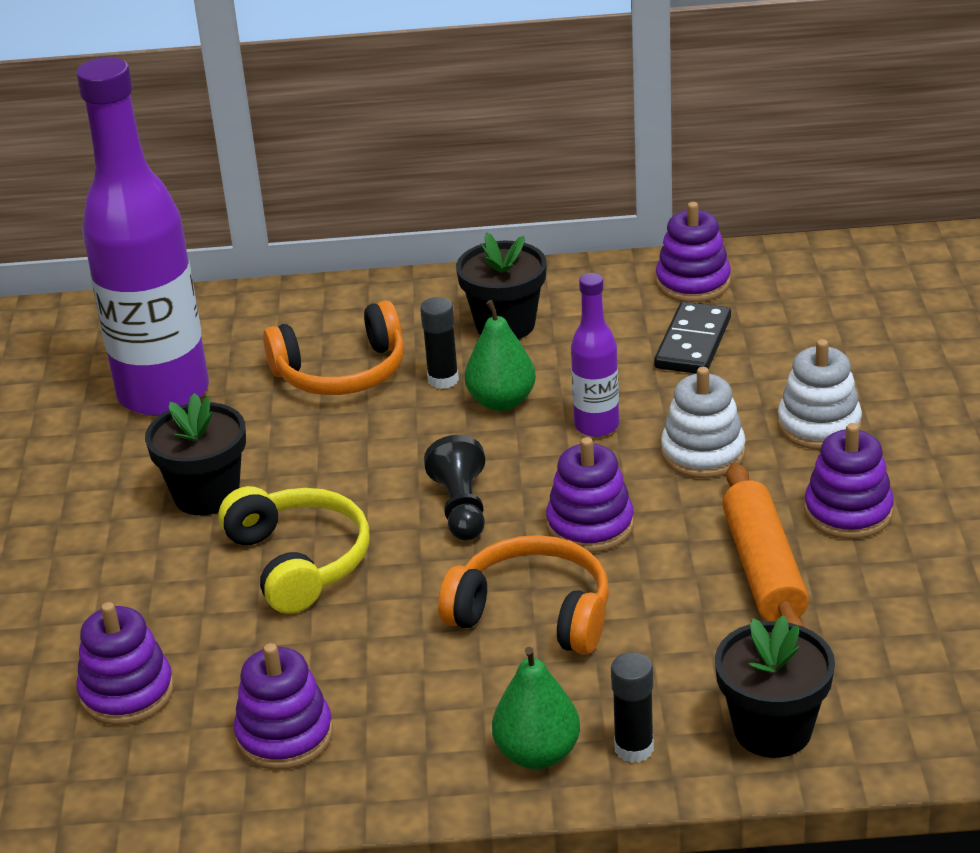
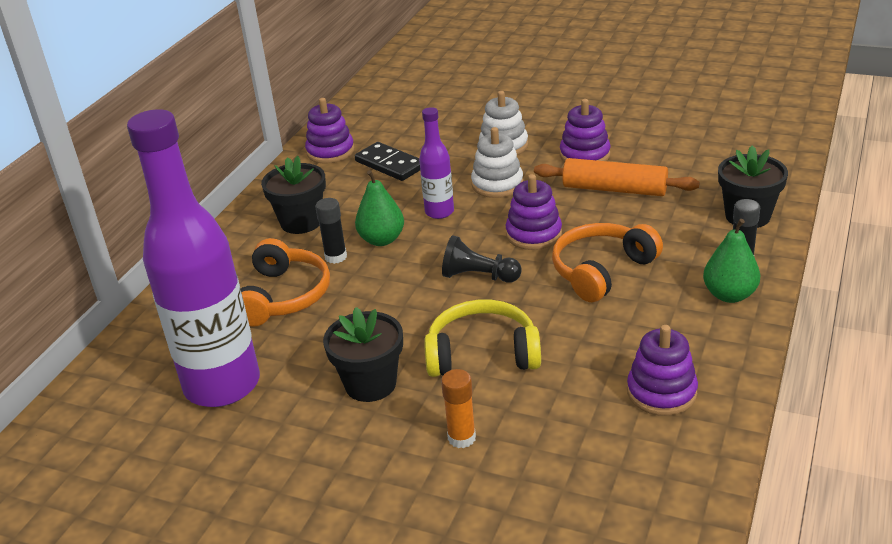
camera: 65 degrees left, 0 degrees up
purple stacking toy [76,602,174,725] -> none
none -> orange glue stick [441,369,476,448]

